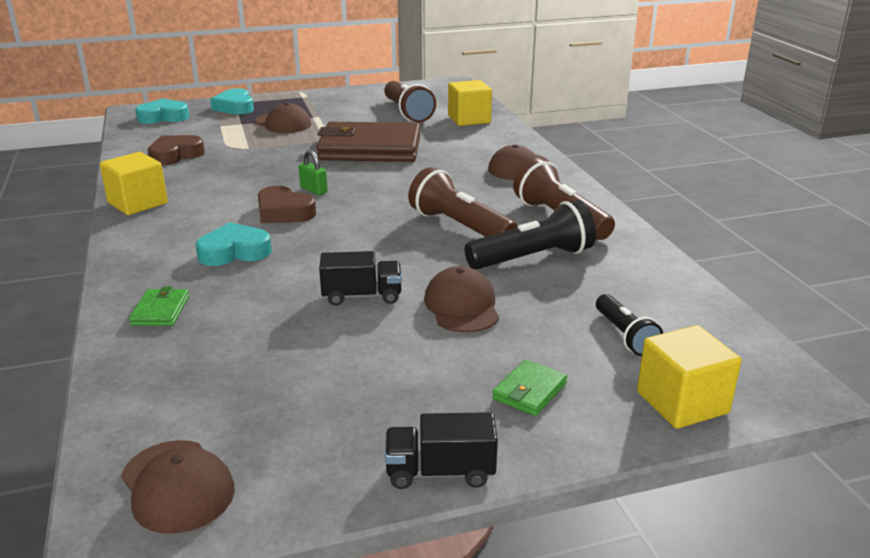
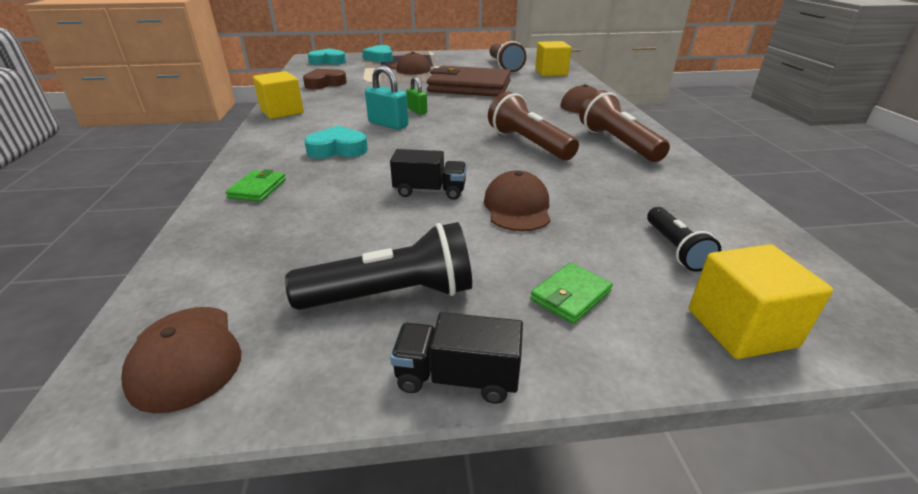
camera: 10 degrees right, 5 degrees up
brown heart [258,186,316,223] -> turquoise padlock [365,65,409,130]
black flashlight [464,200,596,270] -> black flashlight moved to [285,222,472,310]

